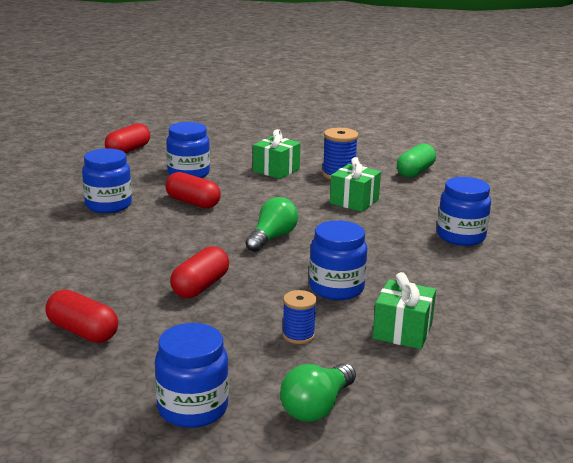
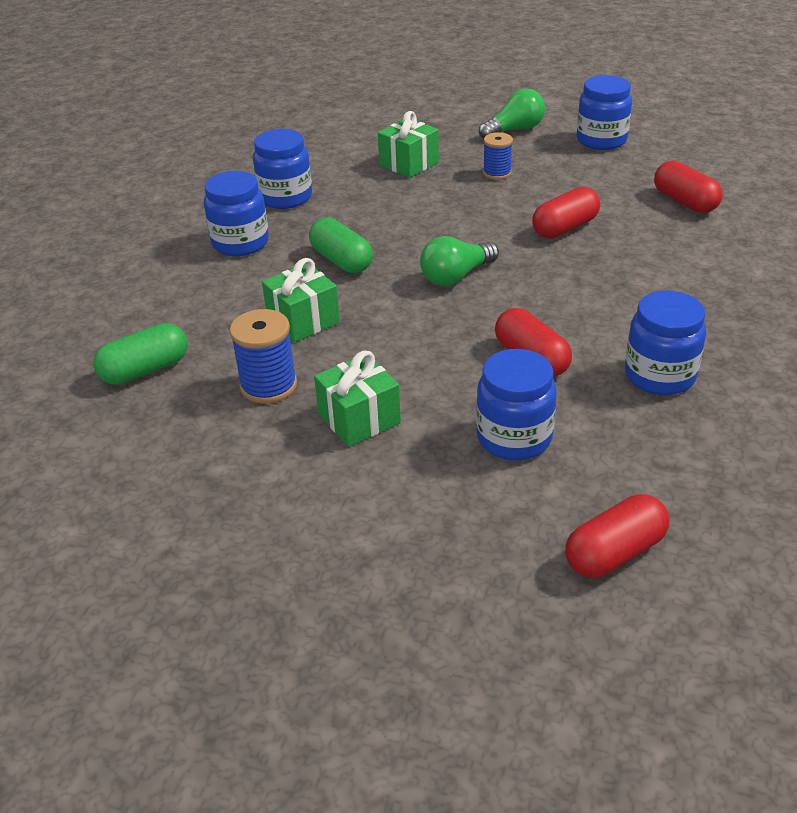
camera: 155 degrees left, 15 degrees up
blue jar [309,220,367,300] -> blue jar moved to [253,129,312,209]
none -> green capsule [309,217,373,273]

